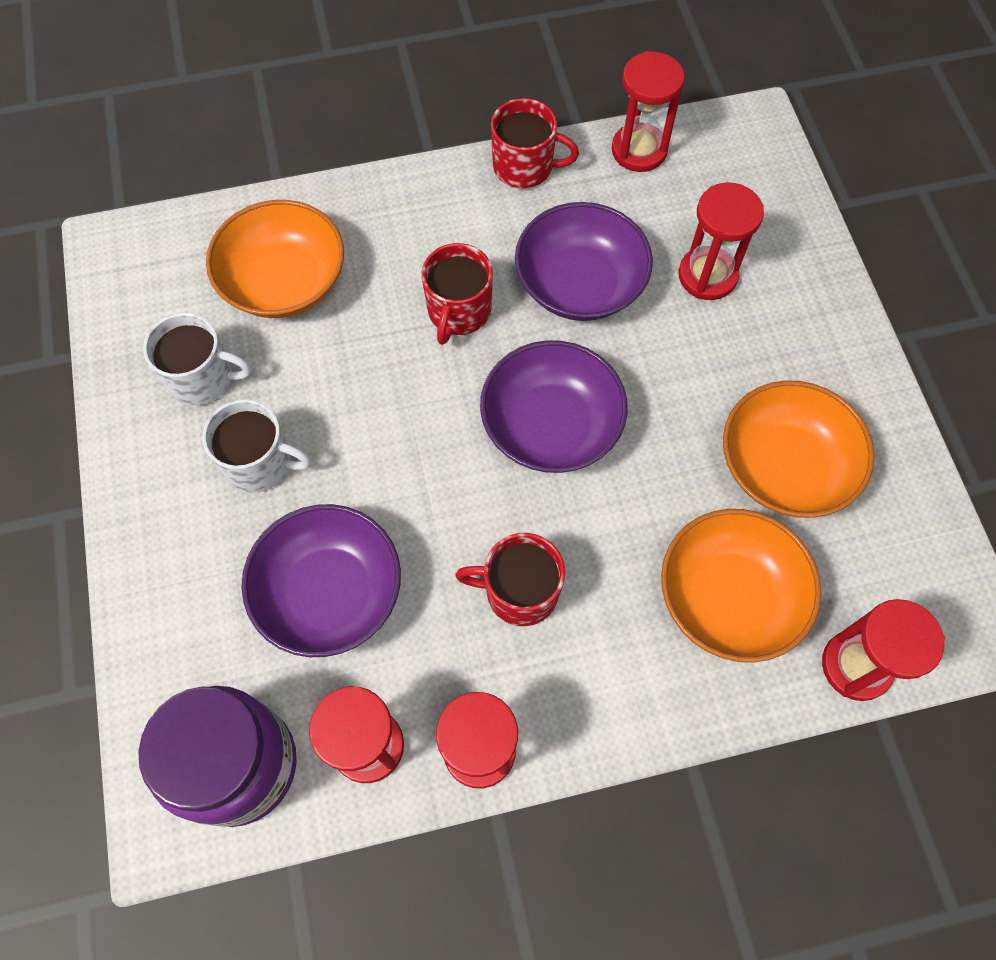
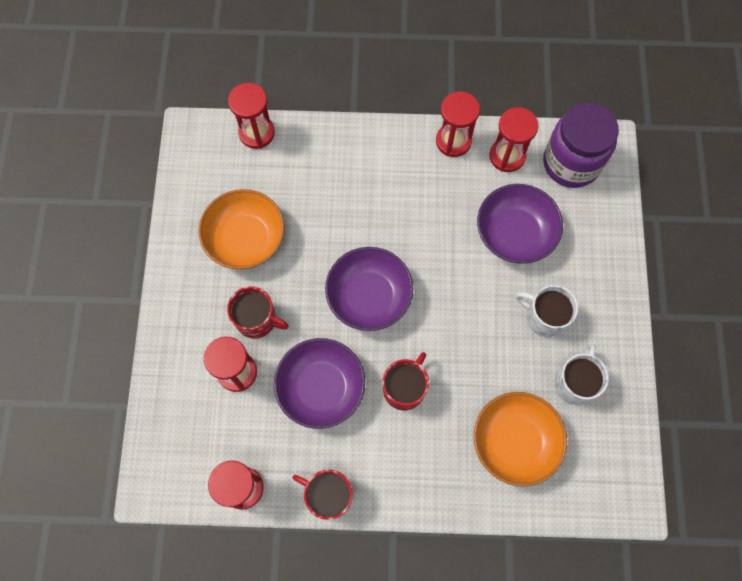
camera: 165 degrees left, 5 degrees up
white mug [143,313,251,405] -> white mug turned 90 degrees clockwise [554,344,609,405]
red mug [455,533,565,626] -> red mug moved to [227,286,289,338]
orange bowl [661,509,821,663] -> none

